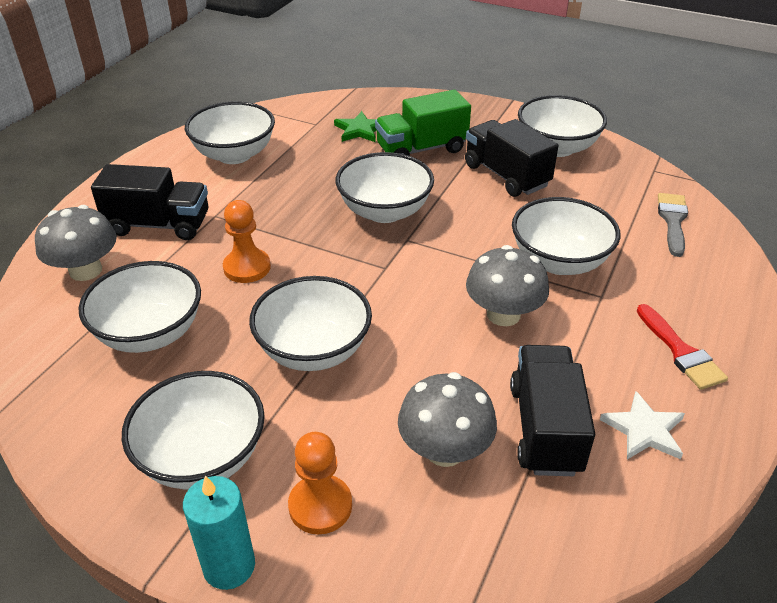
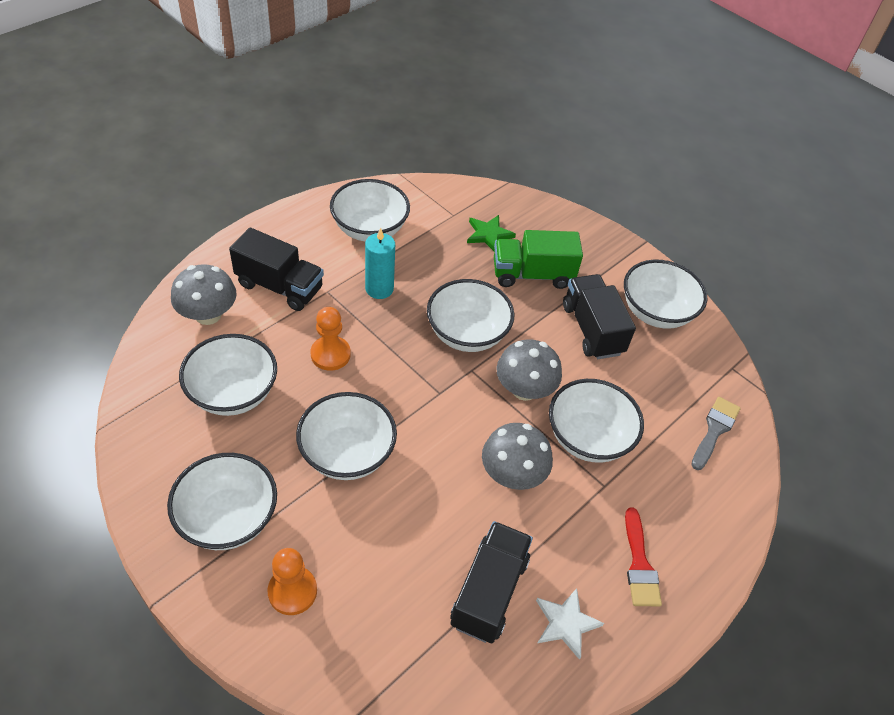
camera: 15 degrees right, 10 degrees up
turquoise candle [183,476,255,590] -> turquoise candle moved to [365,228,395,299]
grey mushroom [398,372,497,467] -> grey mushroom moved to [496,339,562,401]

